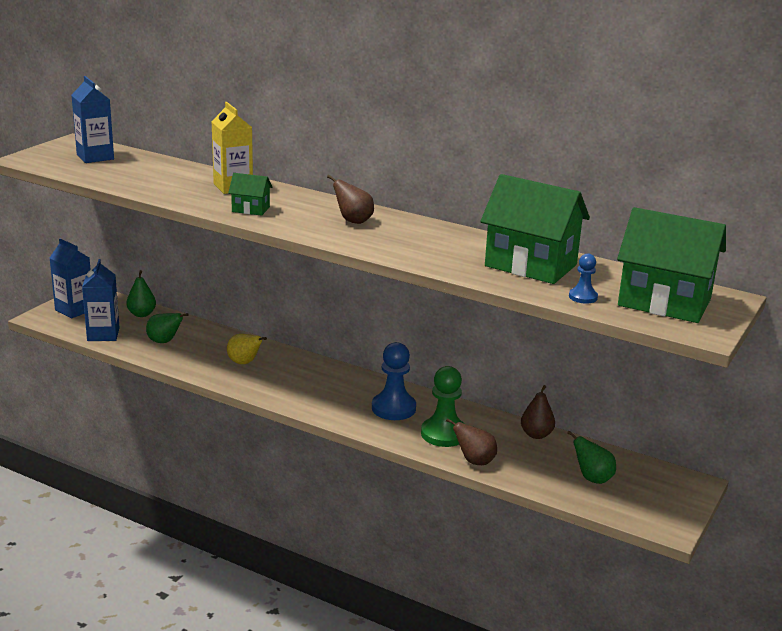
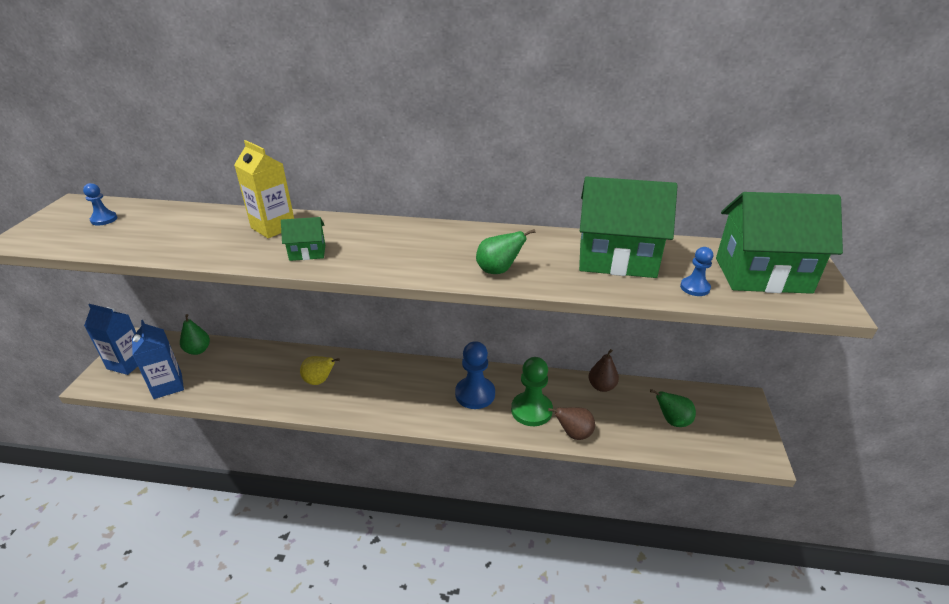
camera: 20 degrees left, 10 degrees up
blue carton [72,76,114,163] -> blue pawn [83,183,117,225]
green pear [146,313,189,343] -> green pear moved to [476,229,536,274]
brown pear [327,175,374,224] -> none

